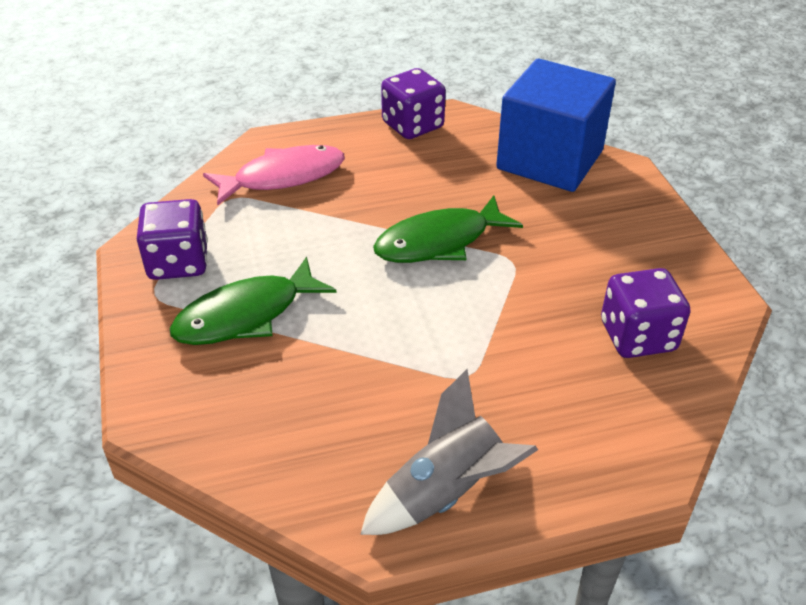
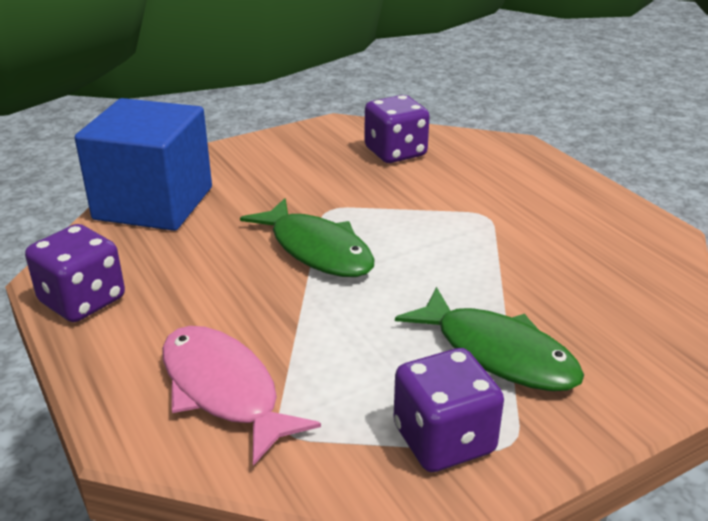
camera: 105 degrees left, 10 degrees down
grey rocket [360,369,538,535] -> none

